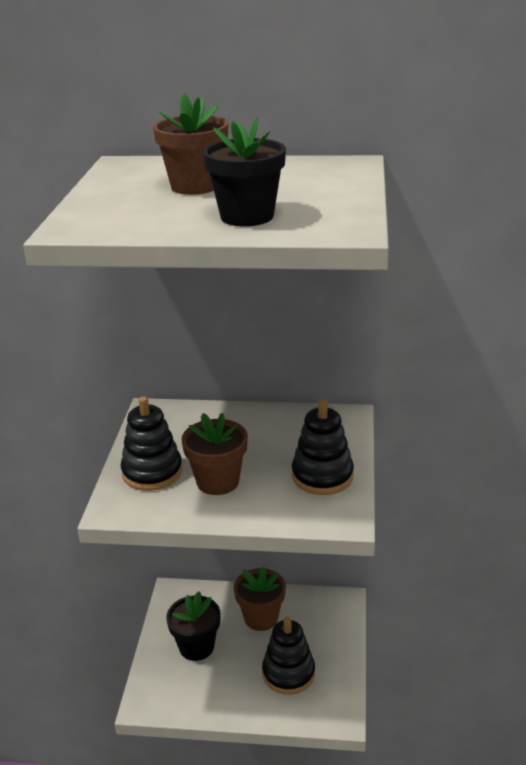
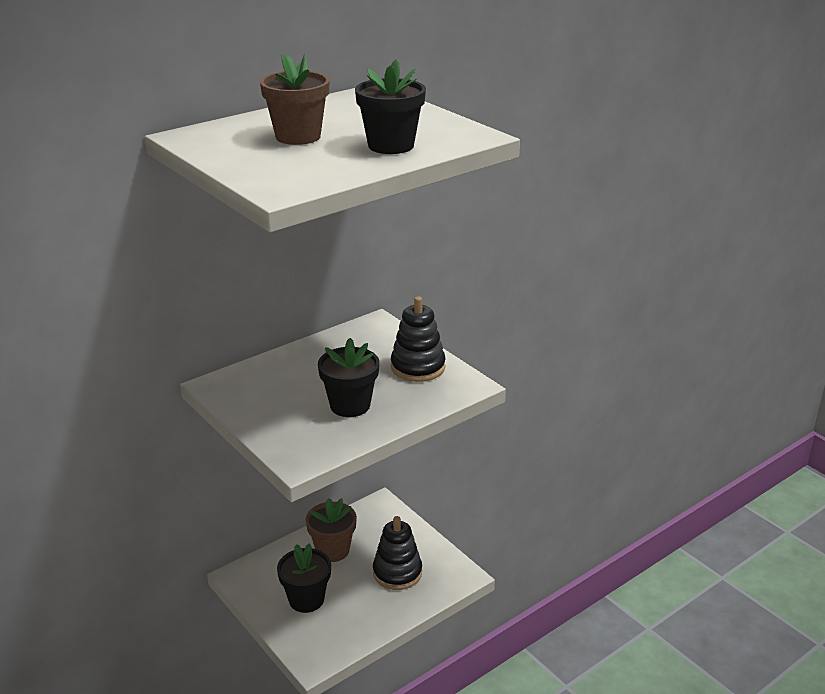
camera: 45 degrees left, 0 degrees up
black stacking toy [120,396,183,491] -> none
brown flower pot [181,413,248,495] -> black flower pot [318,338,379,417]

